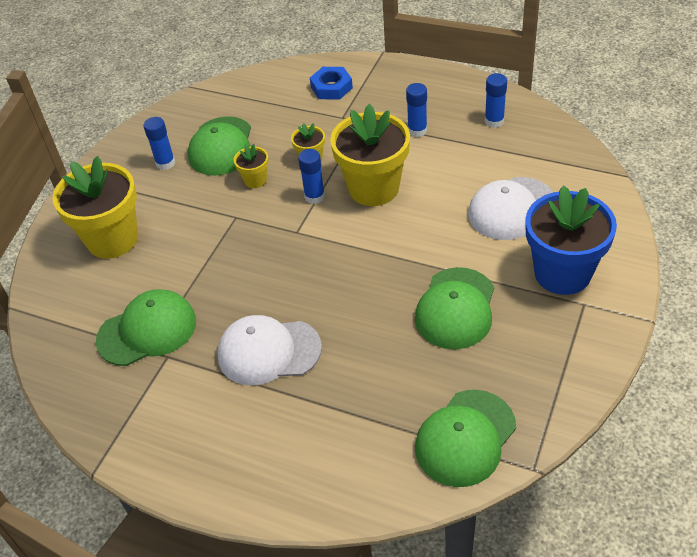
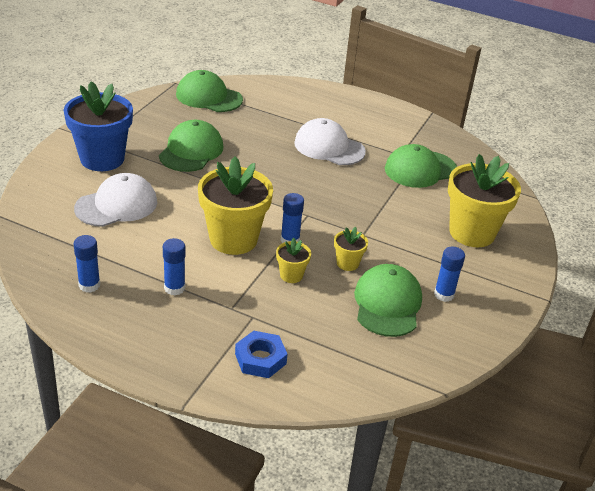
camera: 175 degrees right, 10 degrees down
white cap [217,315,322,385] -> white cap turned 150 degrees counterclockwise [294,118,366,165]
green cap [415,390,516,487] -> green cap turned 105 degrees counterclockwise [176,70,243,112]

